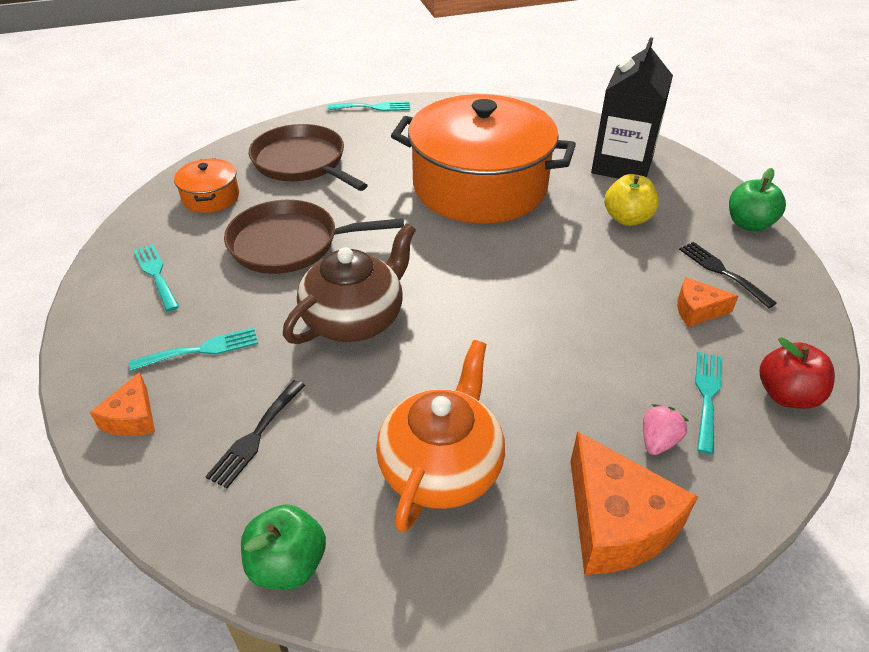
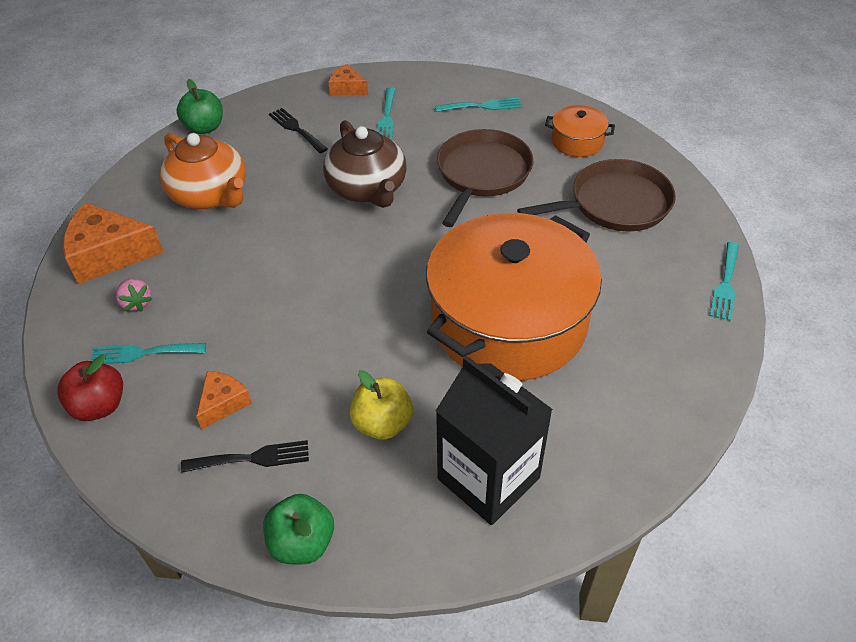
camera: 115 degrees right, 5 degrees up
turquoise fork [695,352,722,455] -> turquoise fork turned 135 degrees clockwise [91,343,206,364]

